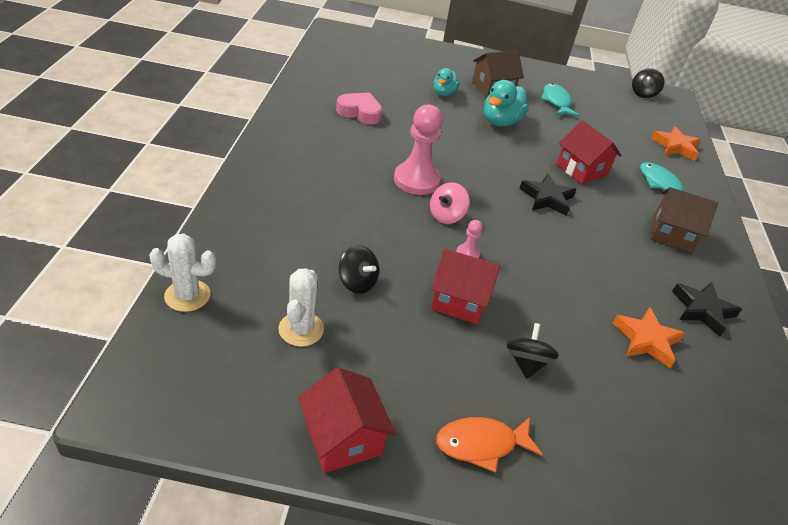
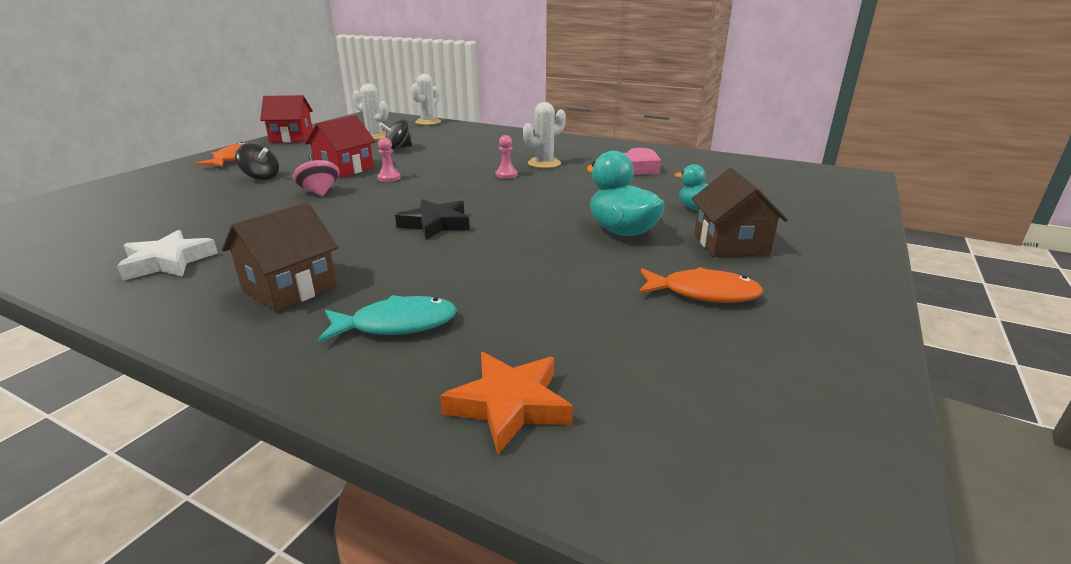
camera: 115 degrees right, 15 degrees down
pink pawn [394,104,443,195] -> pink pawn [495,135,517,179], size x0.46
pink spinning top [430,183,469,224] -> pink spinning top moved to [293,154,340,196]
turquoise fish [541,83,579,116] -> orange fish [639,267,763,303]
red house [556,120,622,185] -> none
orange star [612,307,685,368] -> none
black spinning top [632,68,665,98] -> none
black star [672,282,742,337] -> white star [117,230,218,281]
none -> white cactus [523,102,566,168]

